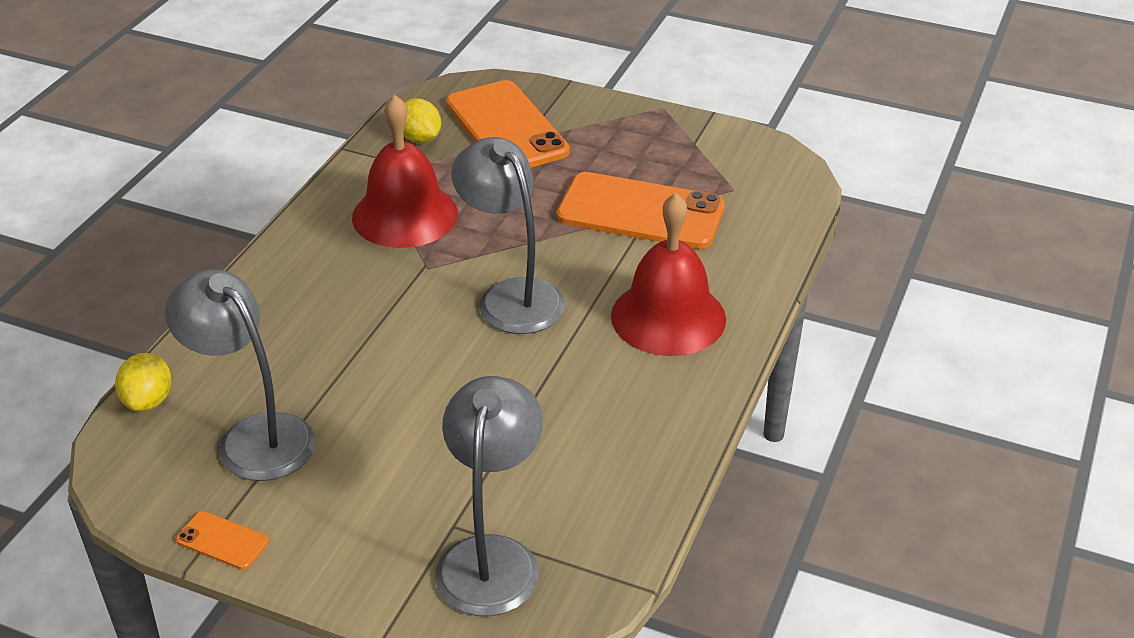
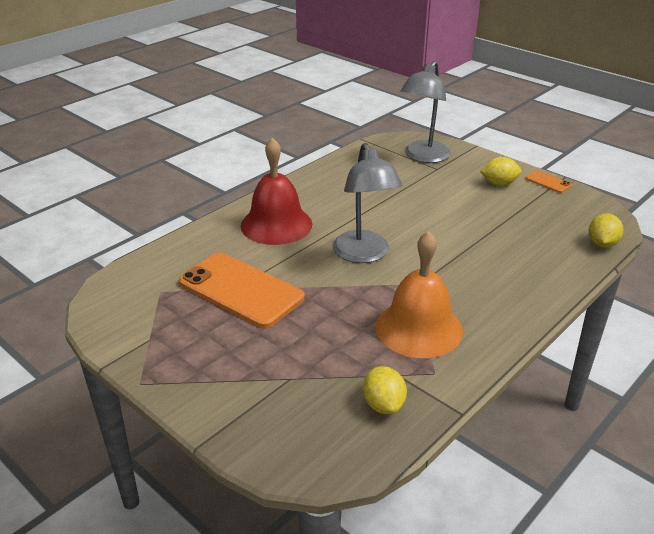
camera: 160 degrees left, 5 degrees down
grey lamp [165,269,315,481] -> none
red bell [352,94,458,248] -> orange bell [376,231,463,358]
orange phone [446,80,570,168] -> none
none -> yellow lemon [480,157,521,186]

